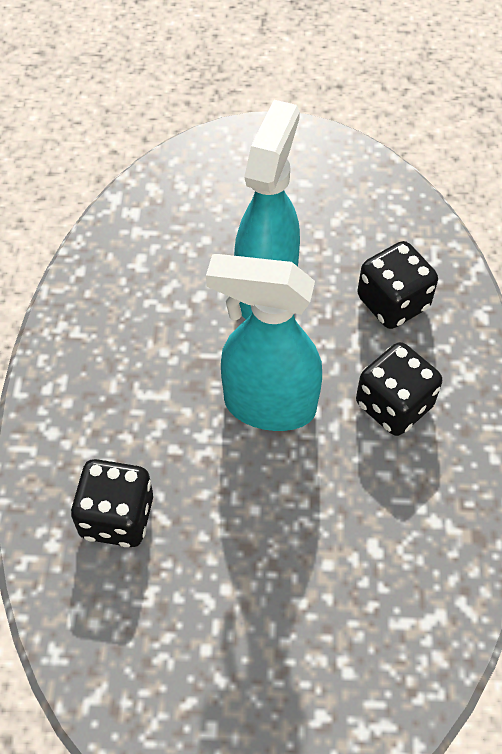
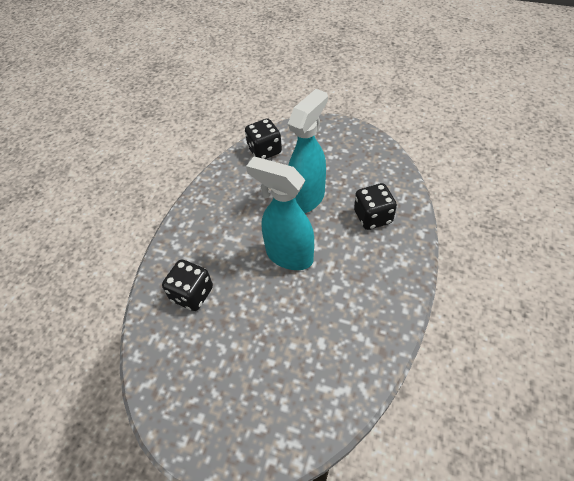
camera: 20 degrees right, 5 degrees down
black dice [356,342,442,436] -> black dice moved to [245,118,282,159]

